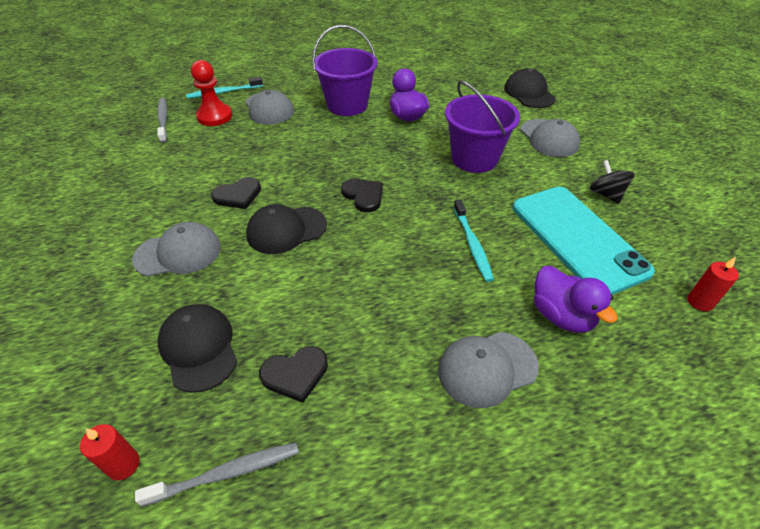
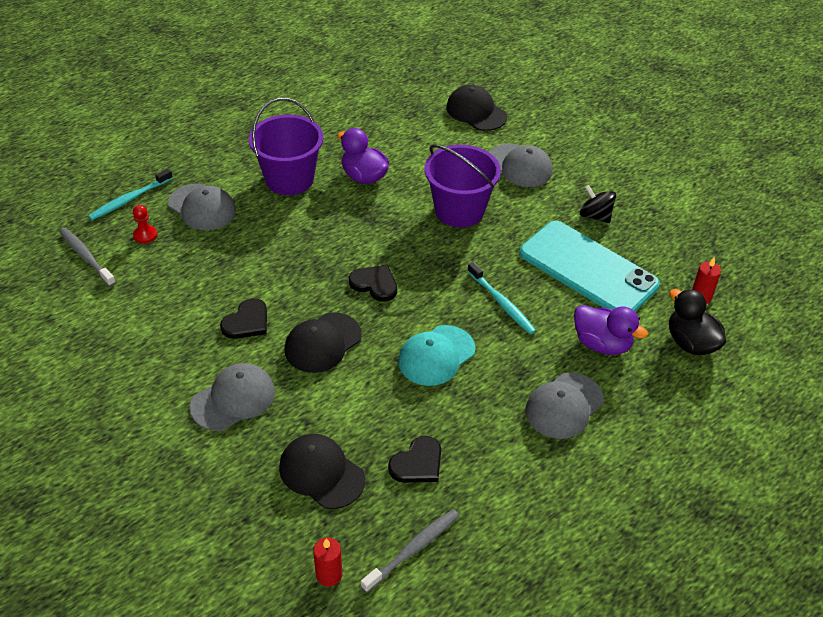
camera: 25 degrees left, 0 degrees up
red pawn [191,60,232,126] -> red pawn [133,205,157,244], size x0.56
none -> turquoise cap [398,325,475,386]
none -> black duck [669,289,726,355]

